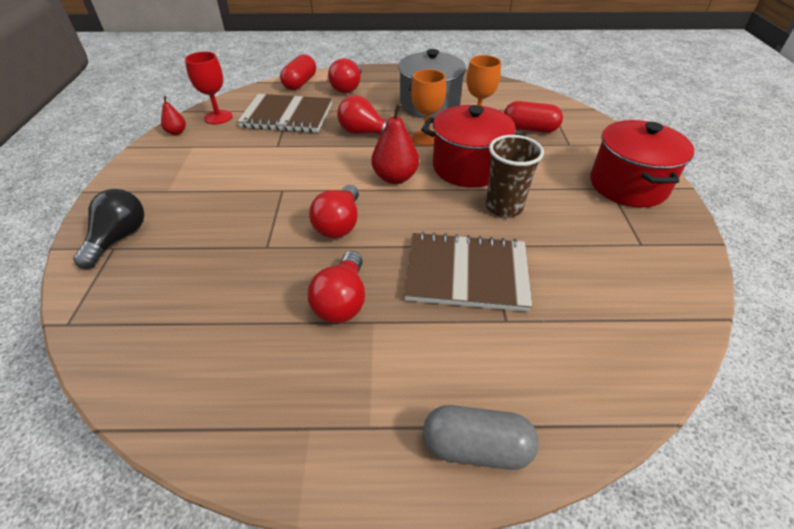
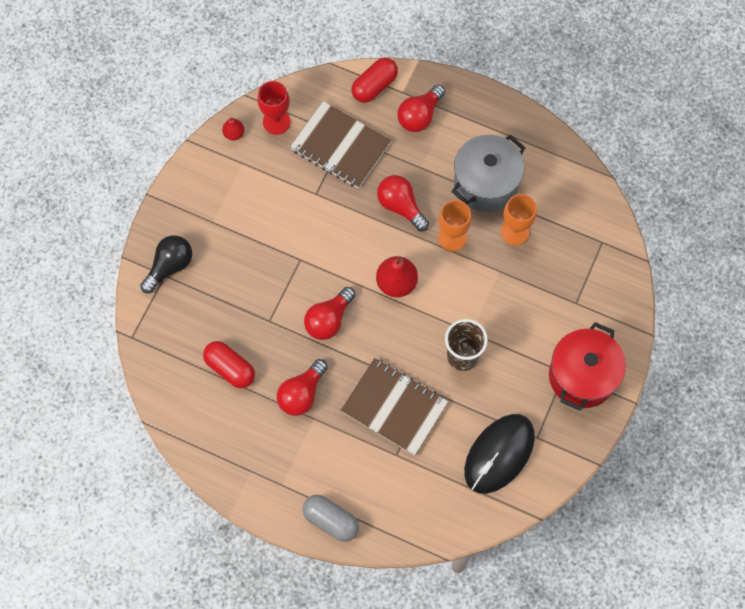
camera: 25 degrees right, 25 degrees up
red pot [421,105,526,188] -> none
red capsule [504,101,563,133] -> red capsule moved to [203,341,255,388]
none -> black mouse [464,414,535,494]

